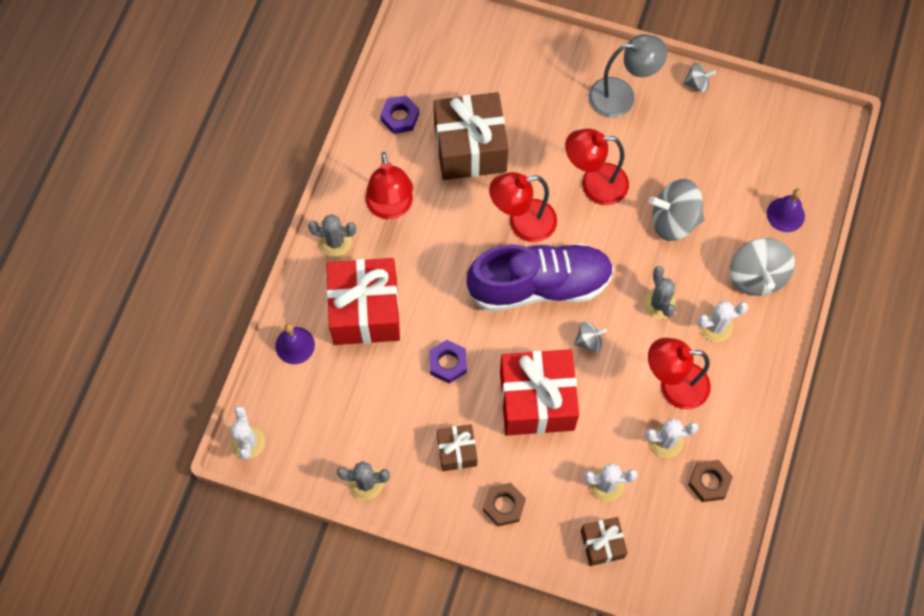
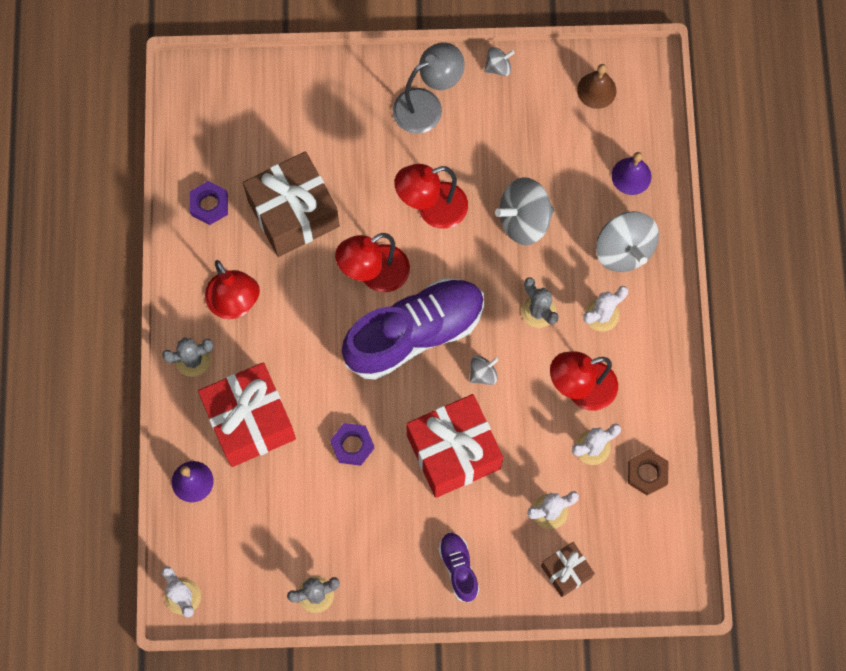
camera: 20 degrees left, 5 degrees up
brown gift [437,424,478,471] -> none
brown nut [483,483,526,526] -> purple shoe [438,532,479,603]
none -> brown bell [577,64,617,109]

